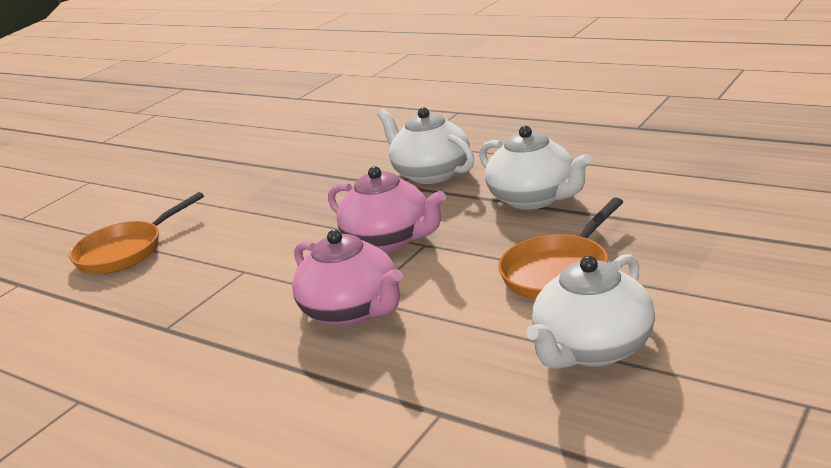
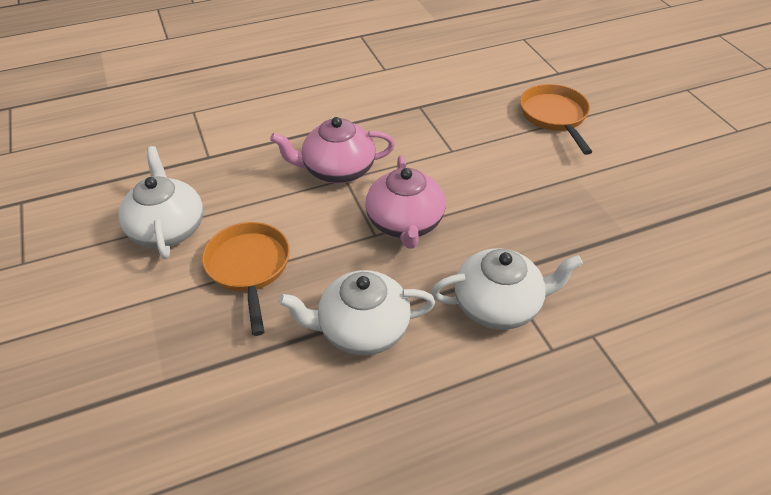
camera: 120 degrees right, 20 degrees up
pink teapot [328,166,446,252] -> pink teapot turned 75 degrees counterclockwise [365,155,445,249]

